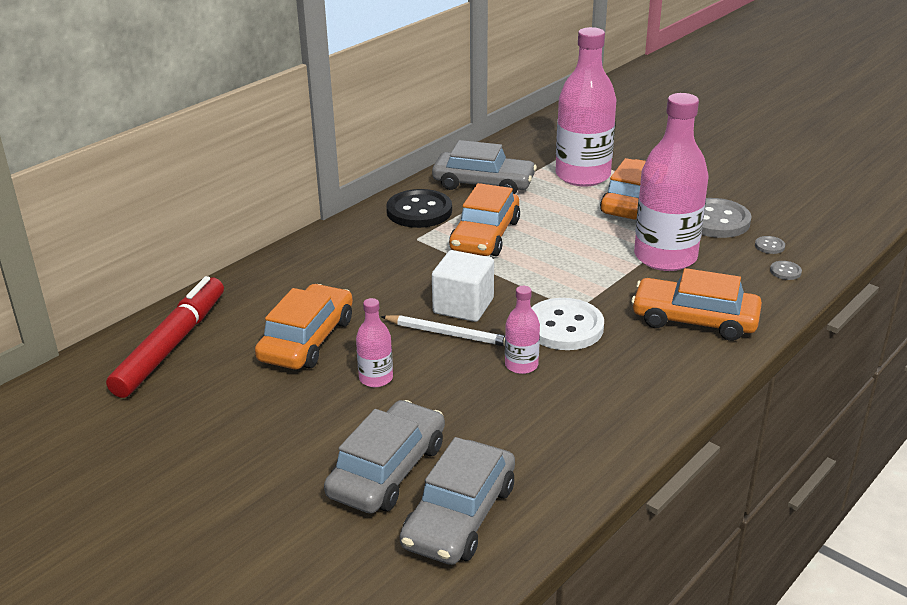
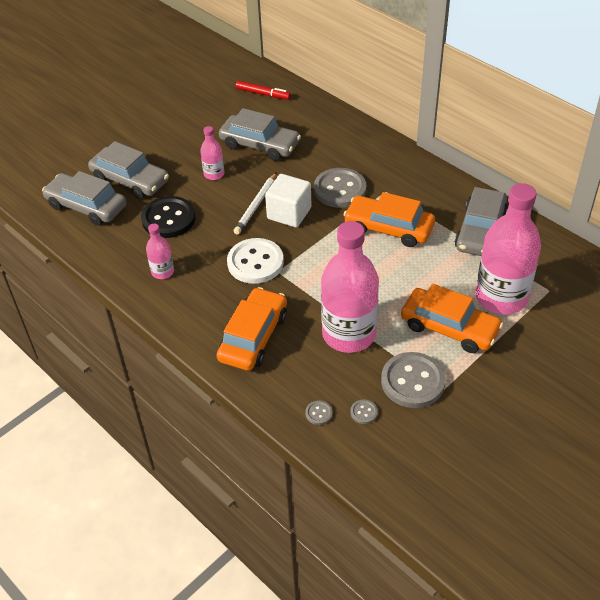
camera: 95 degrees right, 15 degrees up
red marker [106,276,224,398] -> red marker [236,81,291,100], size x0.53
orange car [255,284,353,369] -> grey car [219,108,301,161]
black button [386,189,452,228] -> black button moved to [141,196,196,238]
pink bottle [505,286,540,374] -> pink bottle moved to [146,224,174,279]
none -> grey button [314,168,366,208]

